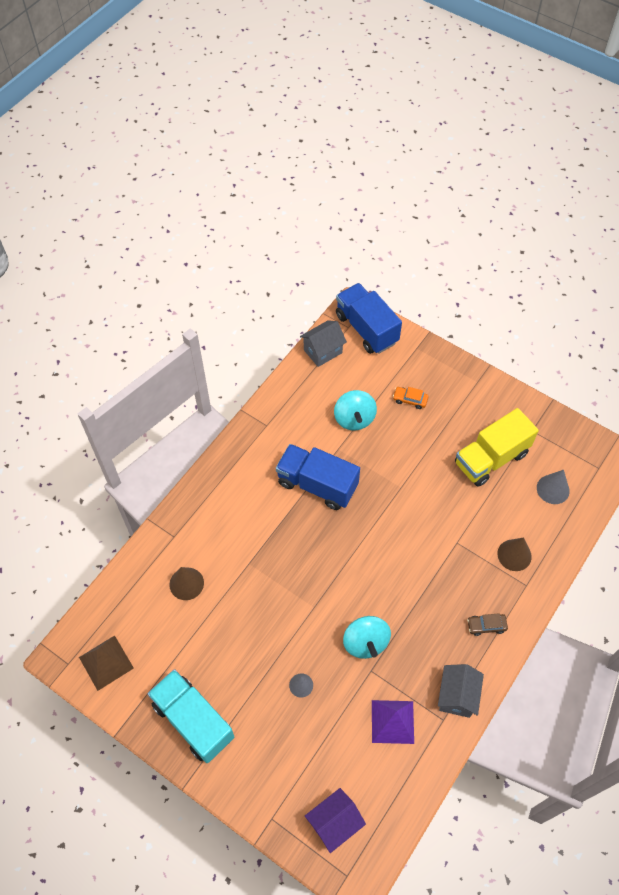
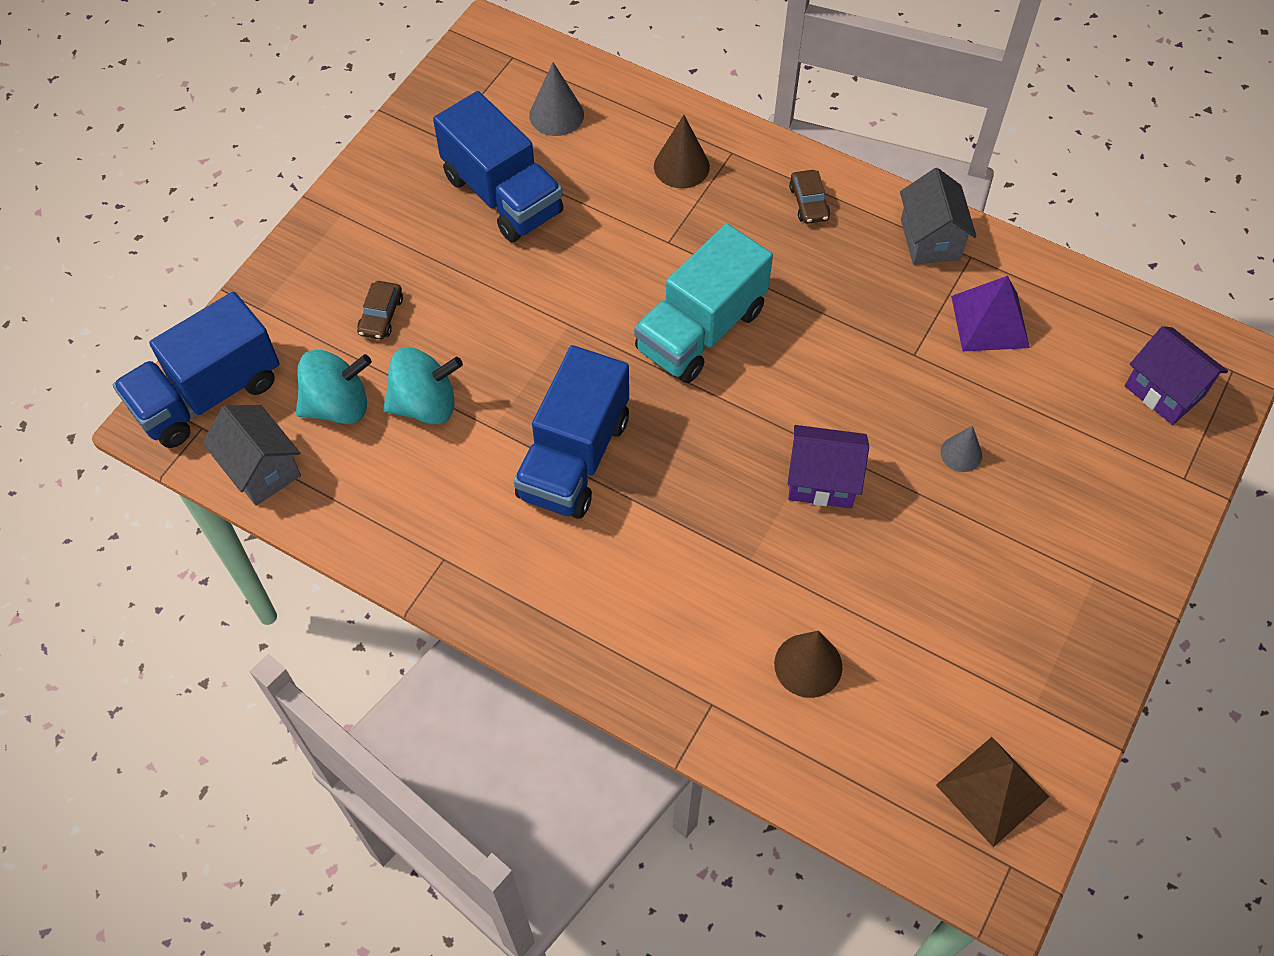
camera: 95 degrees left, 0 degrees up
turquoise truck [148,669,234,763] -> turquoise truck moved to [634,223,773,383]
turquoise spinning top [343,616,391,659] -> turquoise spinning top moved to [296,350,372,424]
orange car [393,387,429,409] -> brown car [357,281,403,340]
grey house [438,664,484,718] -> grey house turned 75 degrees clockwise [900,168,977,265]
yellow truck [455,408,539,487] -> blue truck [433,91,563,242]
none -> purple house [787,425,869,508]

